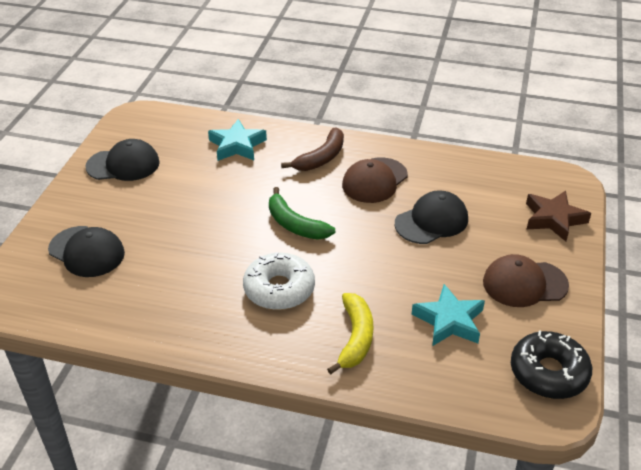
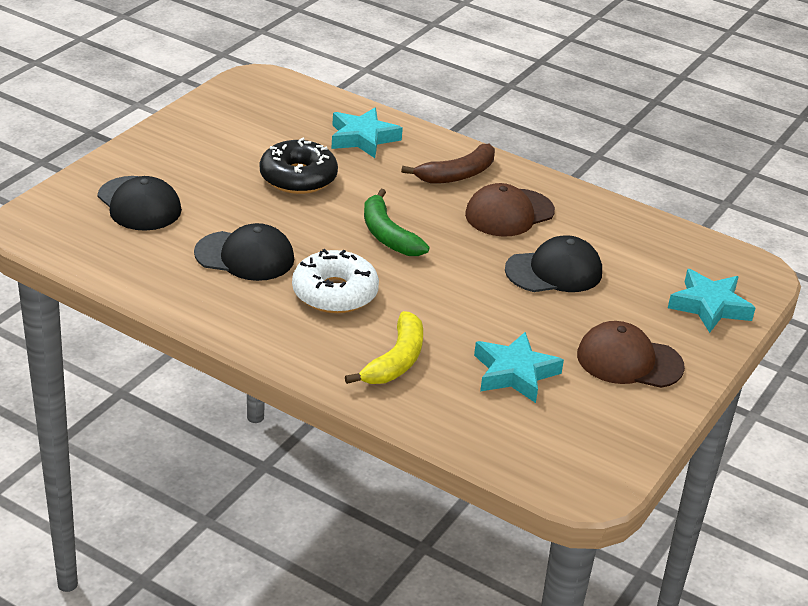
camera: 15 degrees right, 5 degrees down
black cap [85,139,160,181] -> black cap moved to [194,223,294,281]
black donut [511,330,592,399] -> black donut moved to [260,138,338,194]
brown star [526,191,591,242] -> turquoise star [668,269,755,333]

